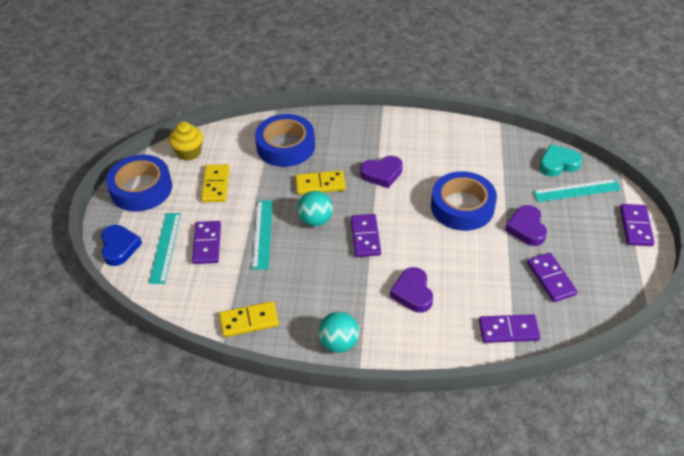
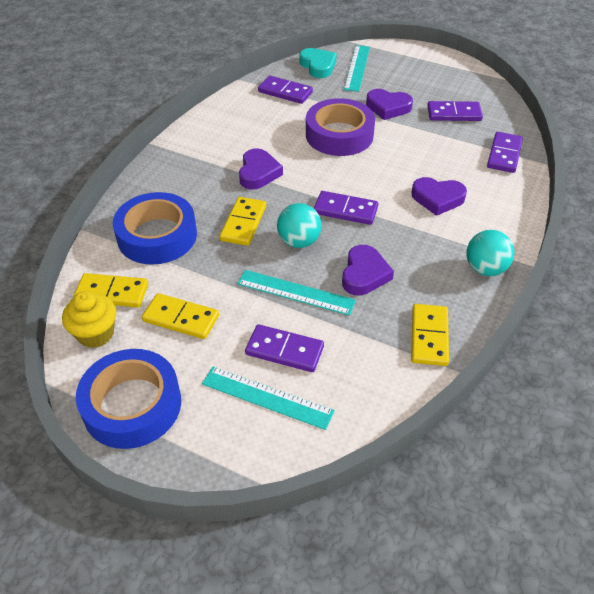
camera: 70 degrees left, 0 degrees up
blue heart [101,225,142,266] -> none
blue tape [431,171,497,231] -> purple tape [306,98,375,156]
turquoise heart [540,144,582,177] -> turquoise heart turned 150 degrees clockwise [299,48,337,78]
purple domino [620,204,655,246] -> purple domino moved to [258,76,313,104]
none -> yellow domino [73,273,148,308]
none -> purple heart [342,245,394,295]

